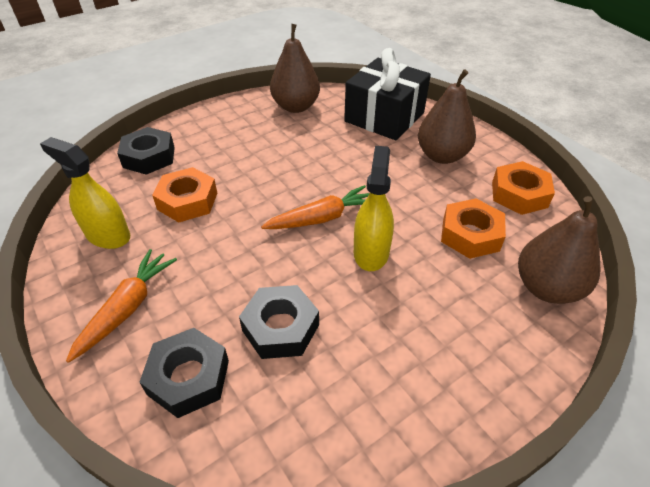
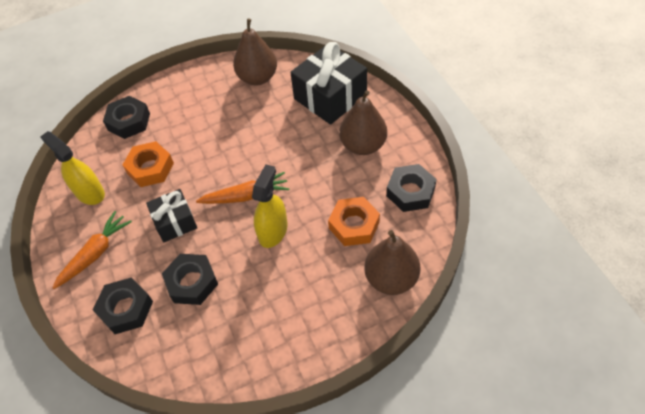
camera: 15 degrees right, 10 degrees up
orange nut [492,161,555,215] -> black nut [386,164,437,212]
none -> black gift [146,189,197,242]

